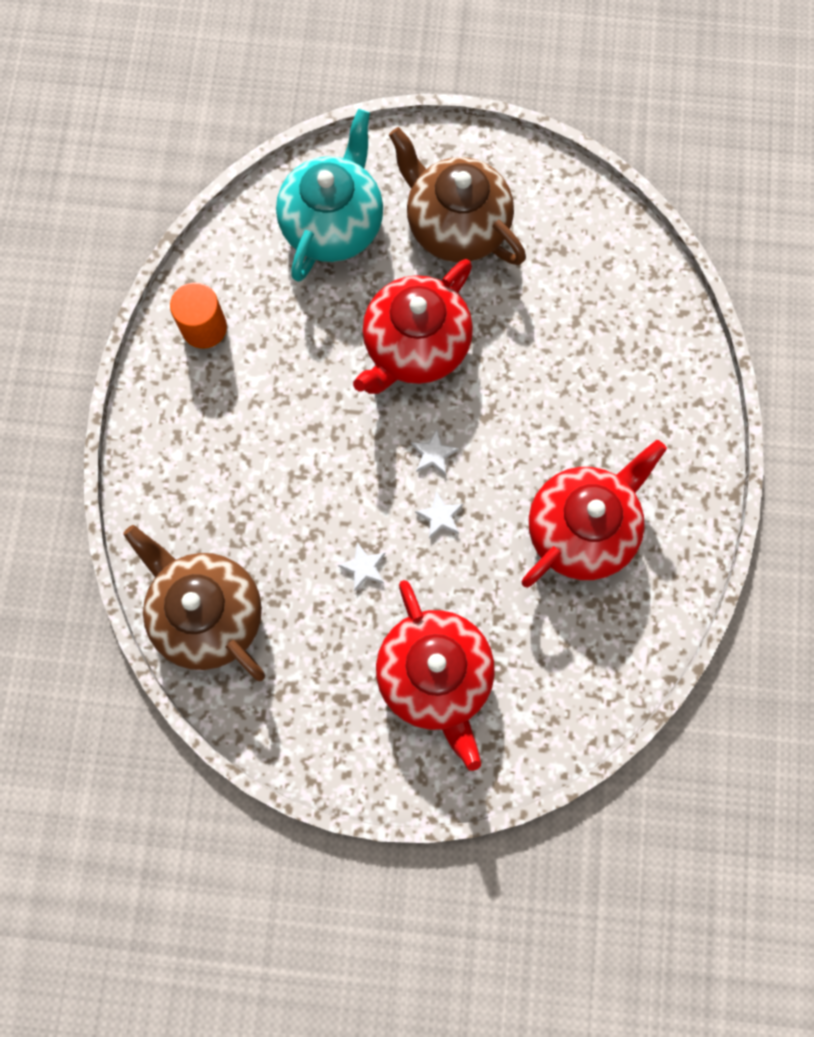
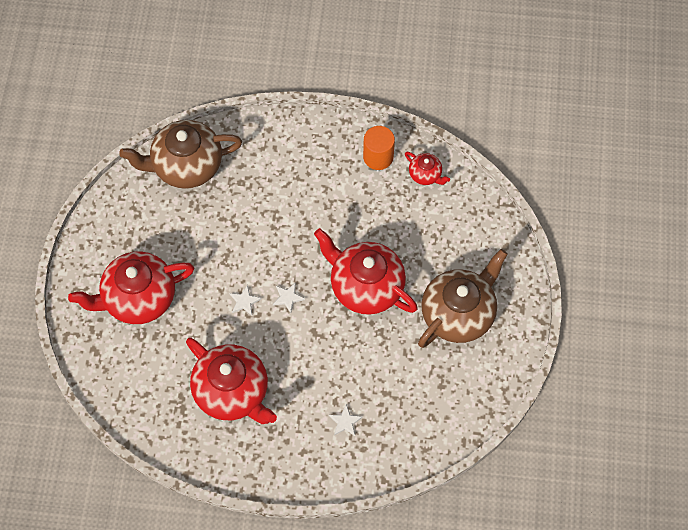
camera: 90 degrees right, 10 degrees down
brown teapot [123,525,265,681] -> brown teapot turned 150 degrees counterclockwise [119,120,242,189]
turquoise teapot [276,109,383,282] -> none
white star [338,542,386,592] -> white star moved to [329,404,363,436]
none -> red teapot [405,152,450,185]

